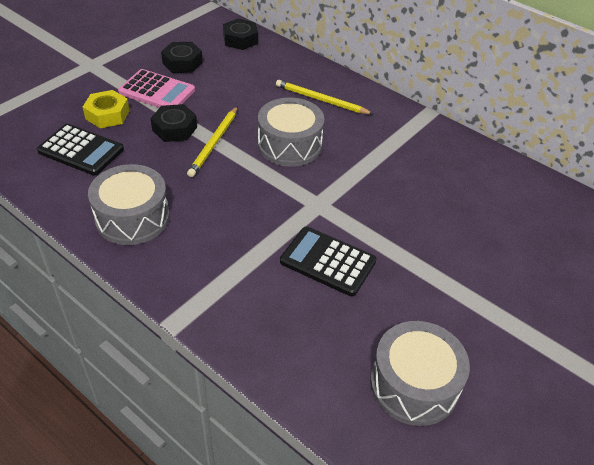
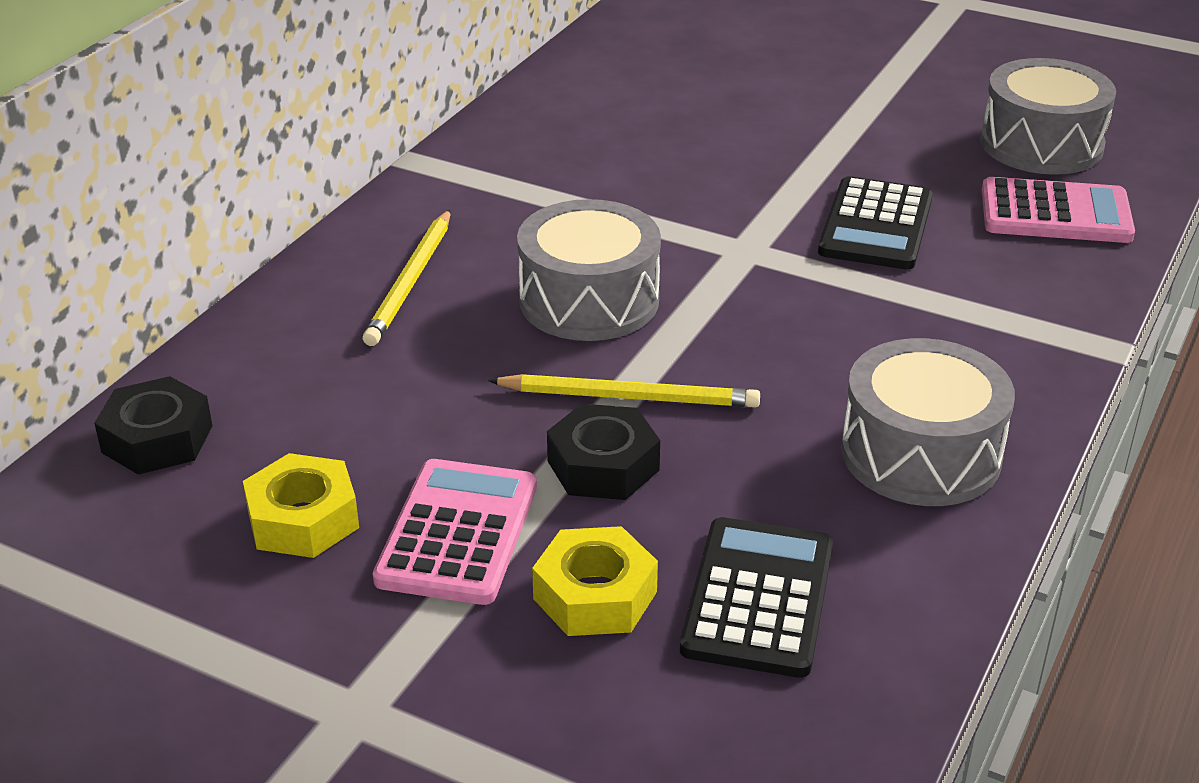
camera: 100 degrees left, 10 degrees down
black nut [161,42,203,73] -> yellow nut [243,453,359,558]
none -> pink calculator [982,177,1135,243]

